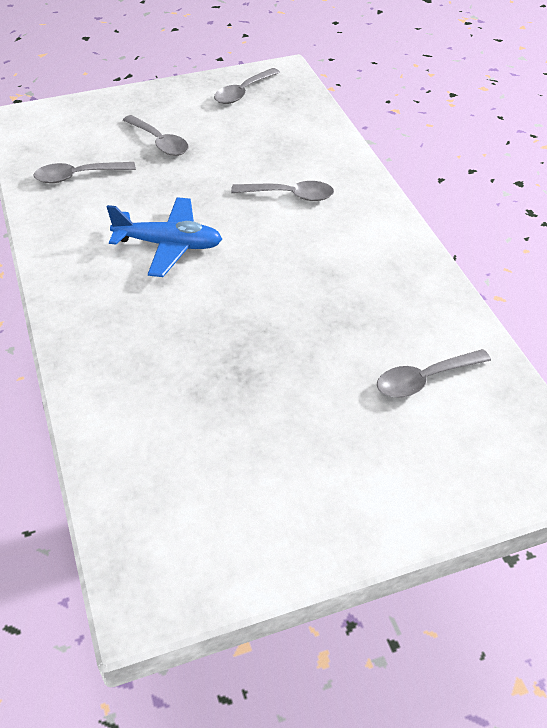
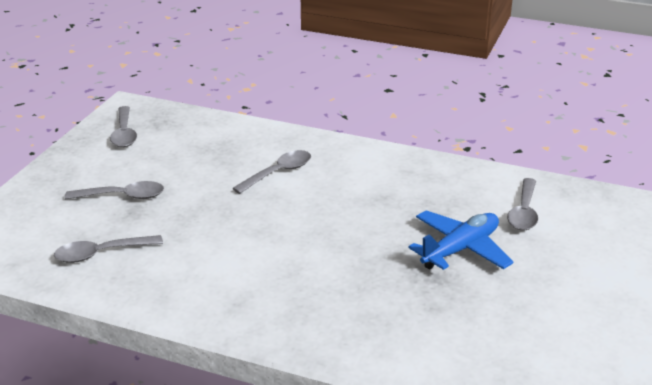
camera: 50 degrees left, 15 degrees down
grey spoon [33,162,136,183] -> grey spoon turned 45 degrees clockwise [54,235,163,263]
blue plane [107,197,222,277] -> blue plane moved to [408,210,513,270]

